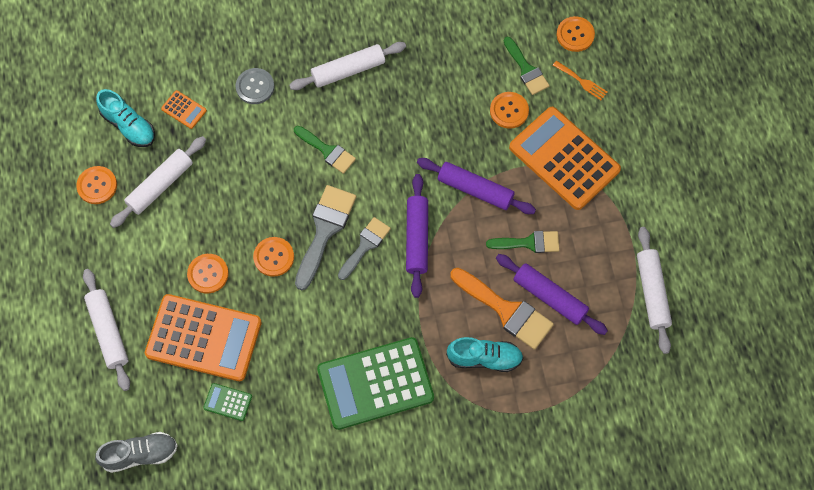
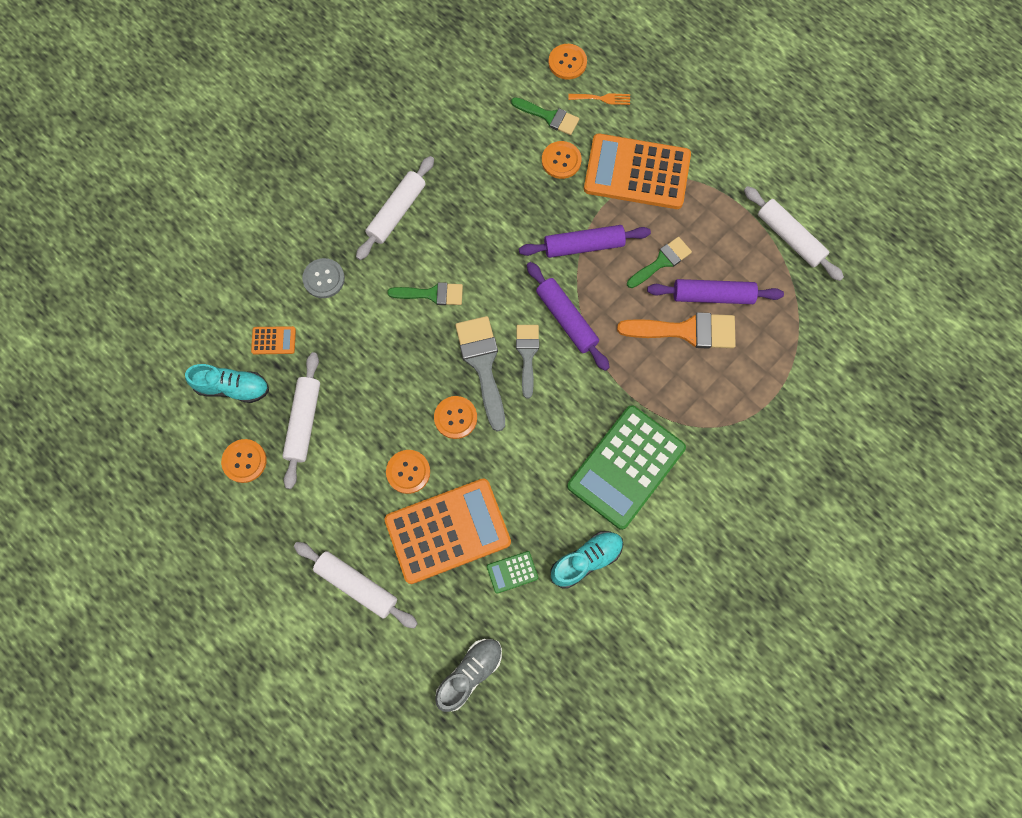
camera: 35 degrees left, 5 degrees up
turquoise shoe [446,337,524,372] -> turquoise shoe moved to [550,531,623,589]

